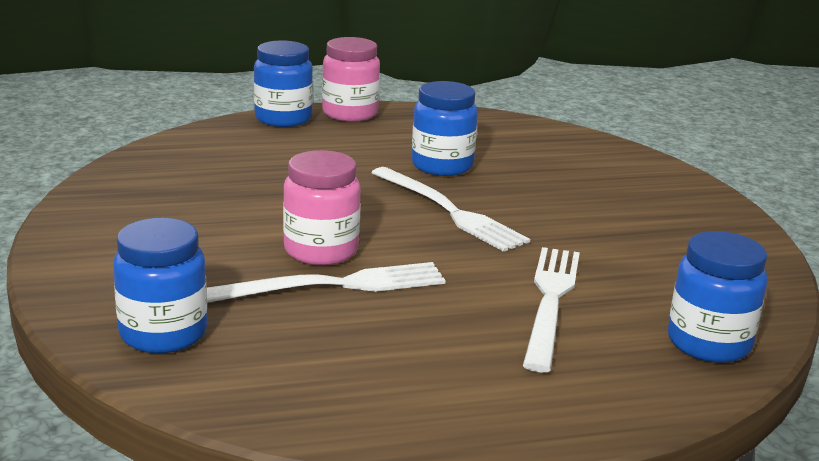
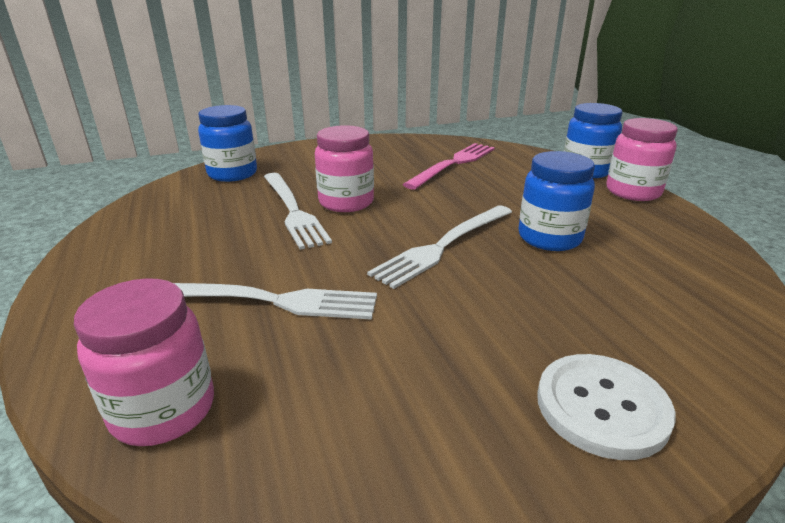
camera: 85 degrees right, 5 degrees up
blue jar [668,231,767,363] -> pink jar [74,278,214,446]
none -> pink fork [403,143,495,190]
none -> white button [537,354,676,460]

